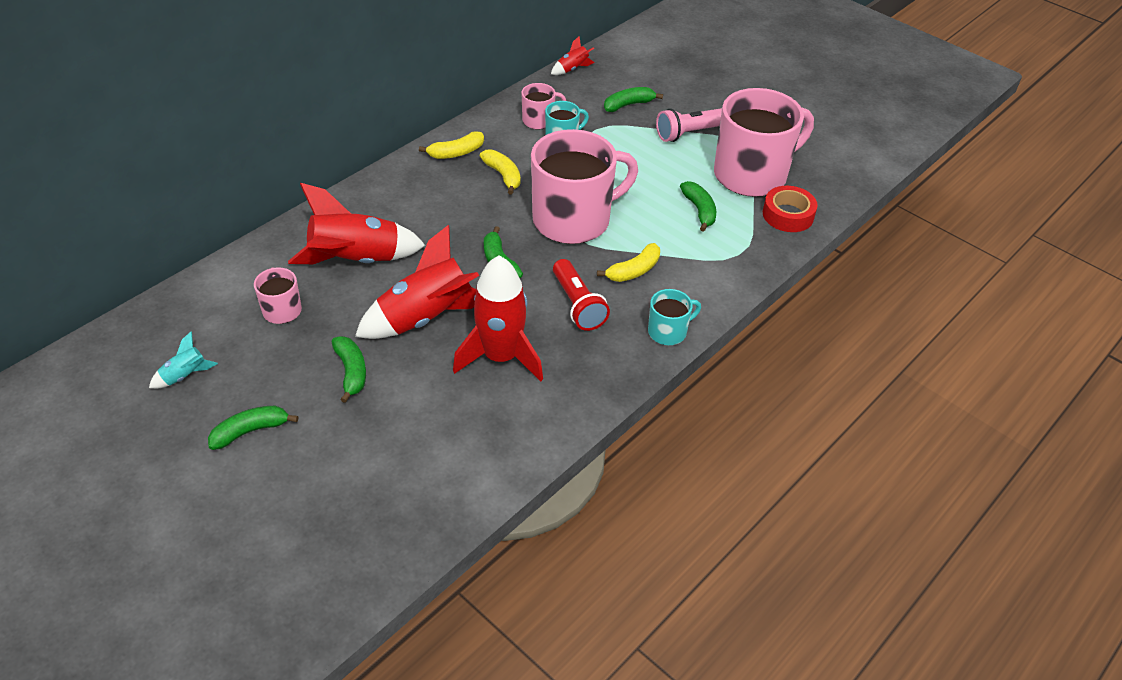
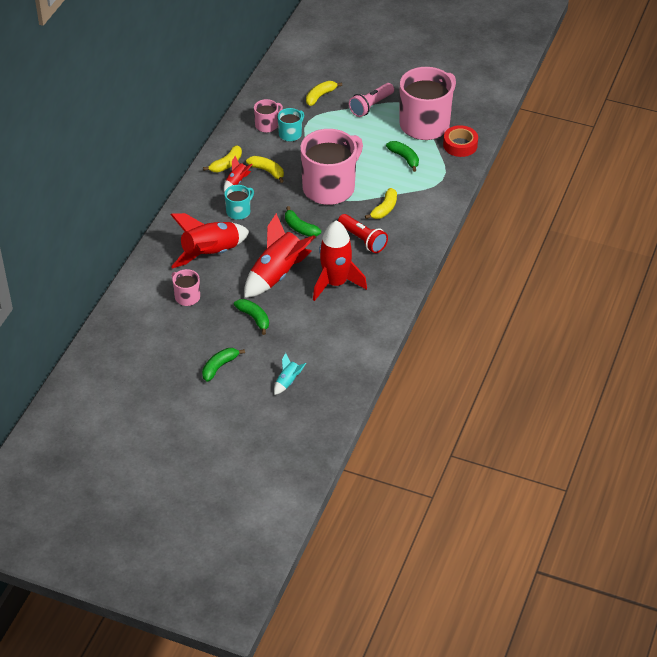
camera: 20 degrees left, 0 degrees up
turquoise rocket [149,331,218,389] -> turquoise rocket moved to [274,353,306,395]
red rocket [551,36,595,75] -> red rocket moved to [224,156,253,192]
green banana [604,87,663,112] -> yellow banana [306,81,342,106]
turquoise mug [648,289,701,345] -> turquoise mug moved to [225,185,254,220]

